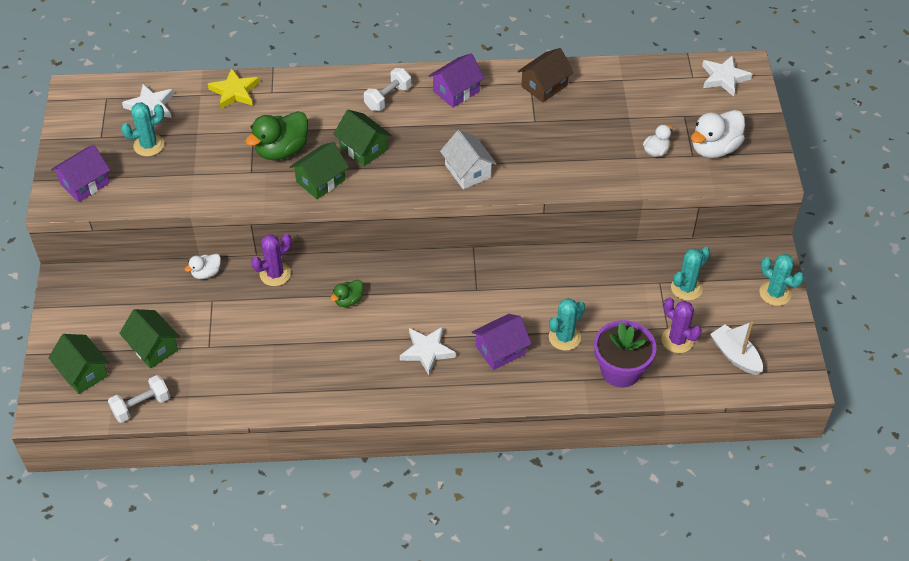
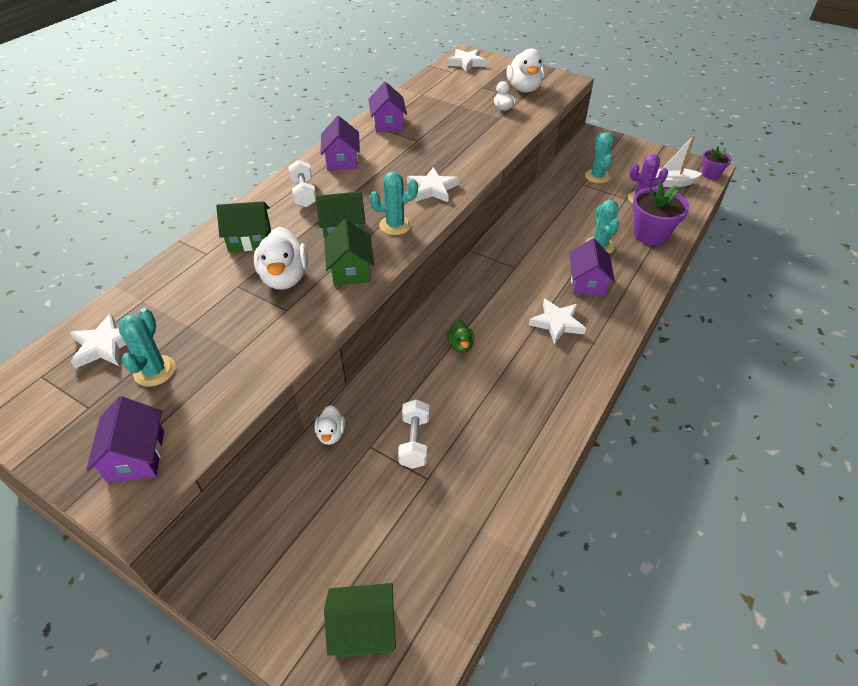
camera: 55 degrees left, 5 degrees down
white dumbbell [108,375,170,423] -> white dumbbell moved to [398,399,429,469]
green house [119,309,180,369] -> green house moved to [216,201,271,252]
yellow star [208,68,260,109] -> none
green duck [245,111,308,160] -> white duck [254,227,308,290]
purple cactus [251,234,291,286] -> none
white house [440,130,497,189] -> white star [407,167,459,202]
brown house [518,48,574,102] -> purple house [368,82,407,132]
turquoise cactus [760,254,804,306] -> turquoise cactus moved to [369,171,418,235]
none -> purple flower pot [701,146,732,179]

